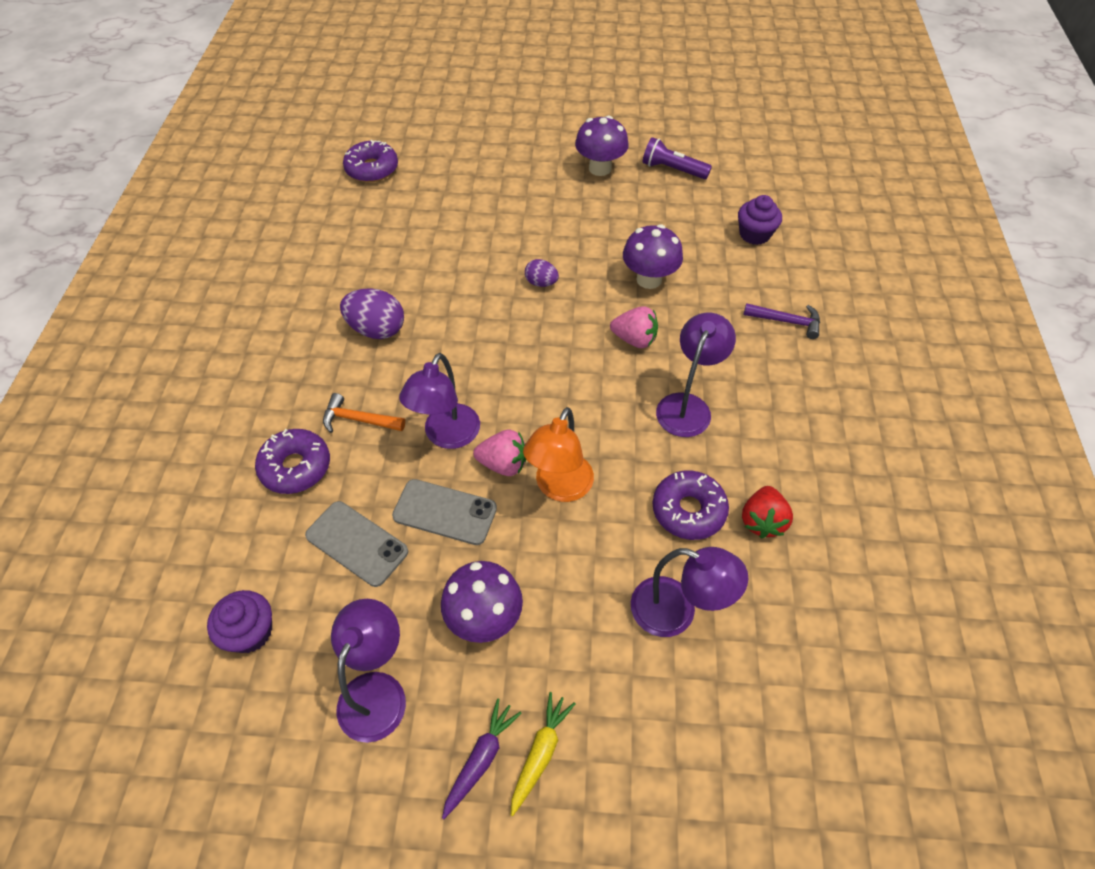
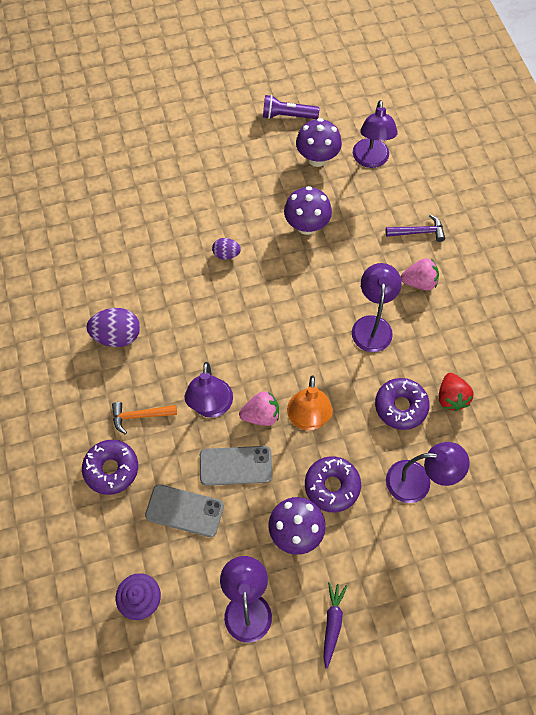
camera: 20 degrees left, 10 degrees up
purple donut [343,140,398,182] -> purple donut moved to [305,456,361,513]
yellow carrot [511,692,576,816] -> none
purple mushroom [575,115,628,176] -> purple mushroom moved to [296,118,342,167]
pink strawberry [610,306,658,348] -> pink strawberry moved to [401,258,439,291]
purple cupcake [738,195,782,245] -> purple lamp [353,100,398,168]

